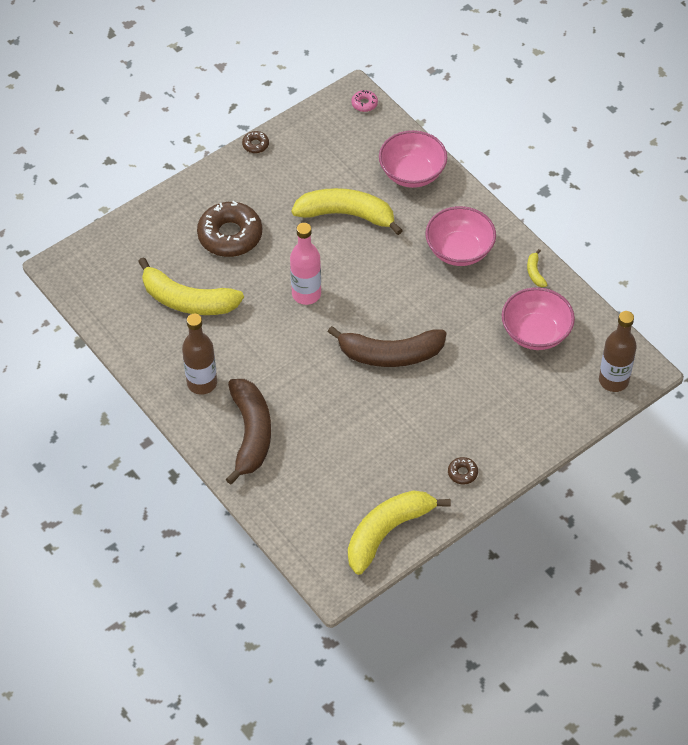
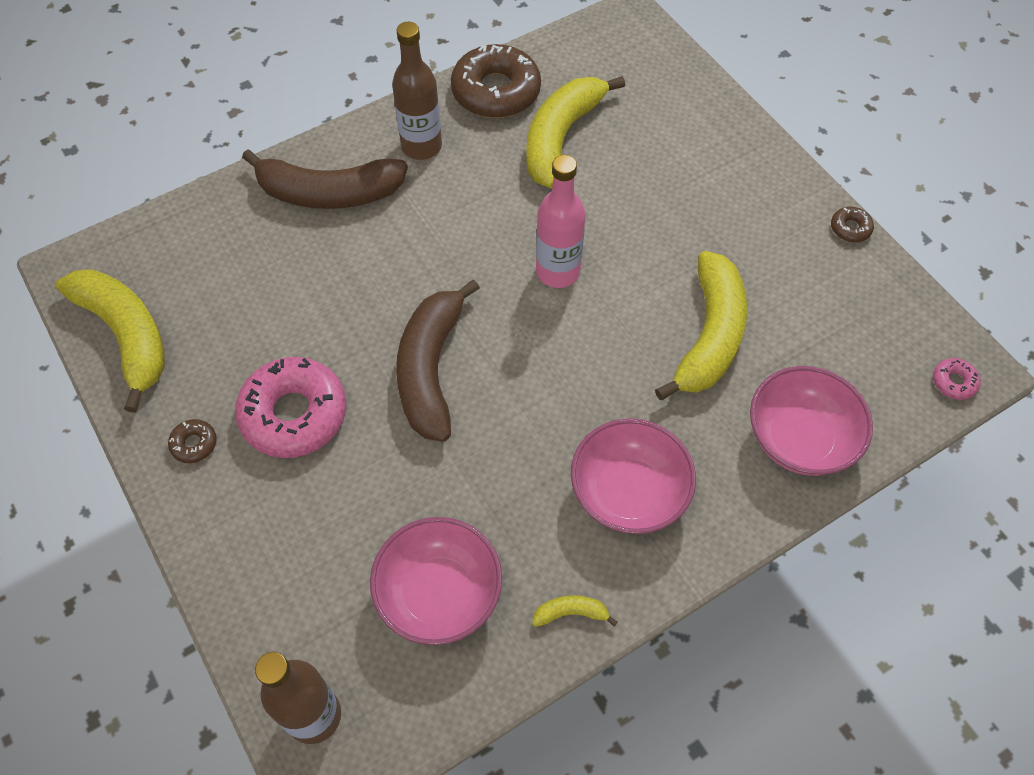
camera: 95 degrees right, 5 degrees up
brown donut [197,201,262,257] -> brown donut moved to [451,44,541,118]
none -> pink donut [235,357,346,458]

